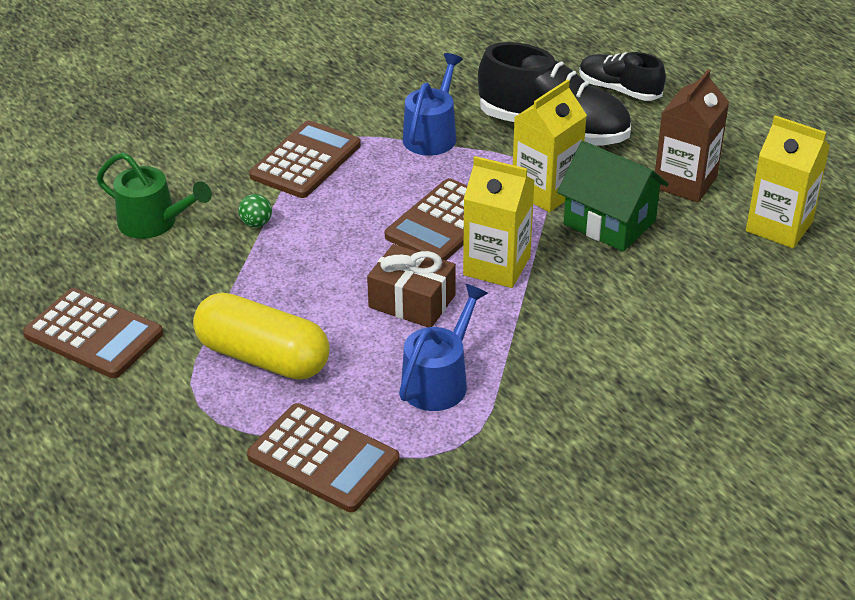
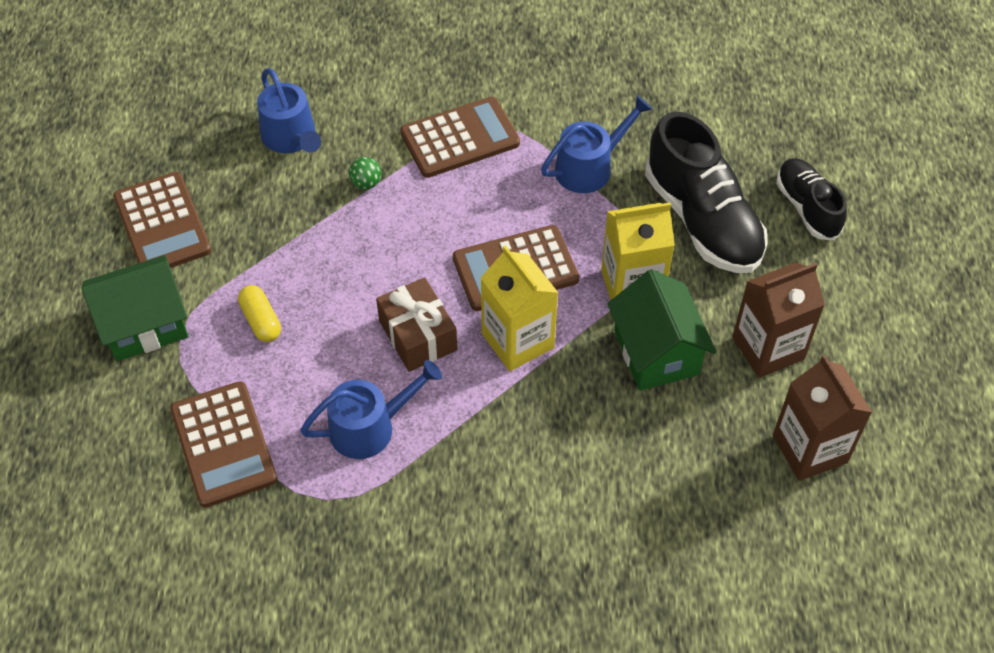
camera: 35 degrees right, 15 degrees up
green watering can [97,152,212,239] -> blue watering can [257,68,321,153]
yellow capsule [193,292,330,380] -> yellow capsule [238,285,281,342], size x0.49
yellow carton [746,115,830,248] -> brown carton [773,355,872,481]
none -> green house [82,255,189,361]

